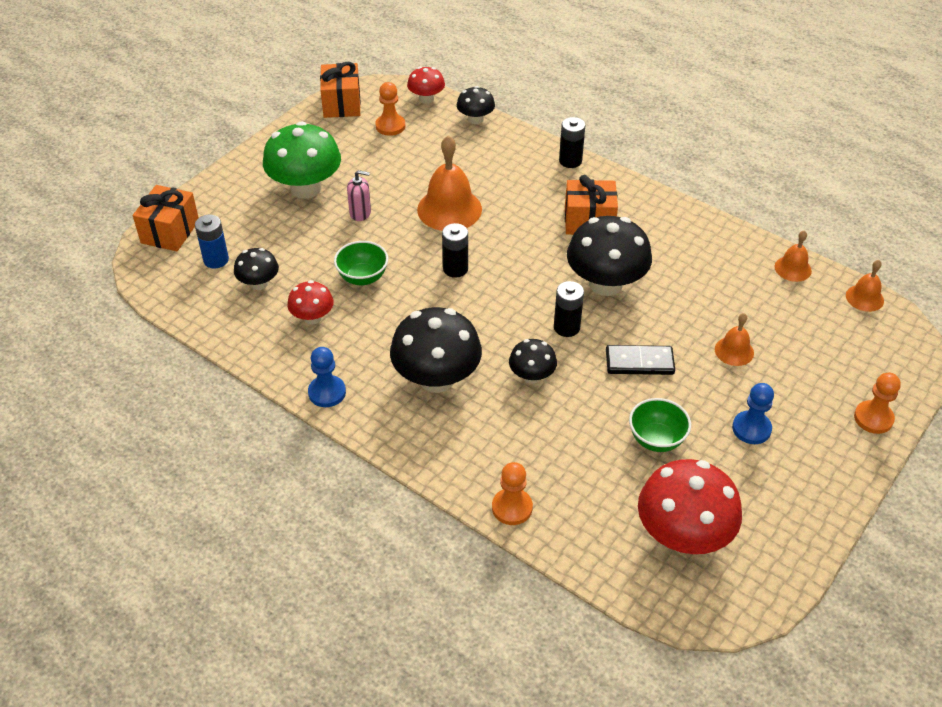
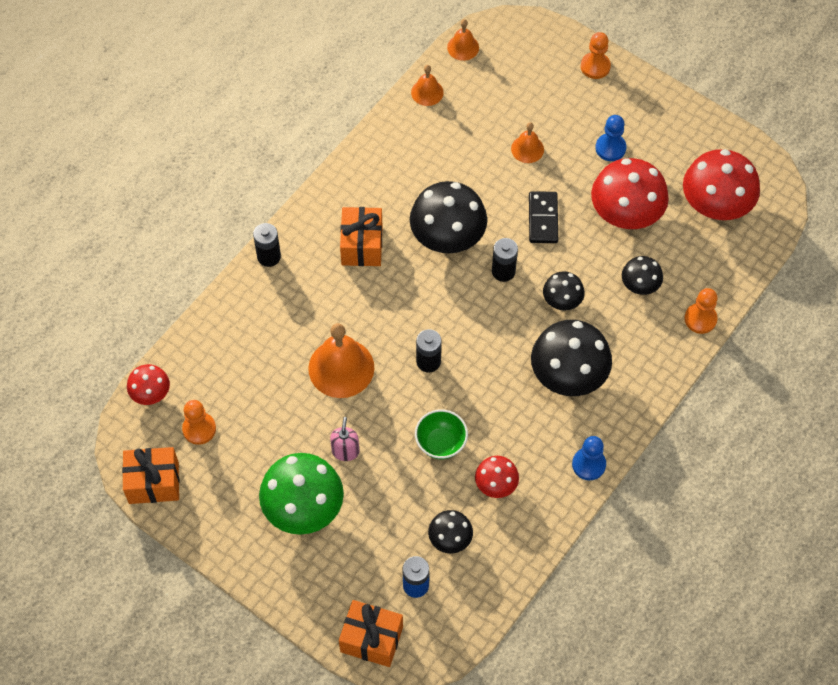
camera: 90 degrees left, 15 degrees up
black mushroom [457,86,495,124] -> black mushroom moved to [622,256,663,295]
green bowl [629,398,691,452] -> red mushroom [591,158,669,229]

